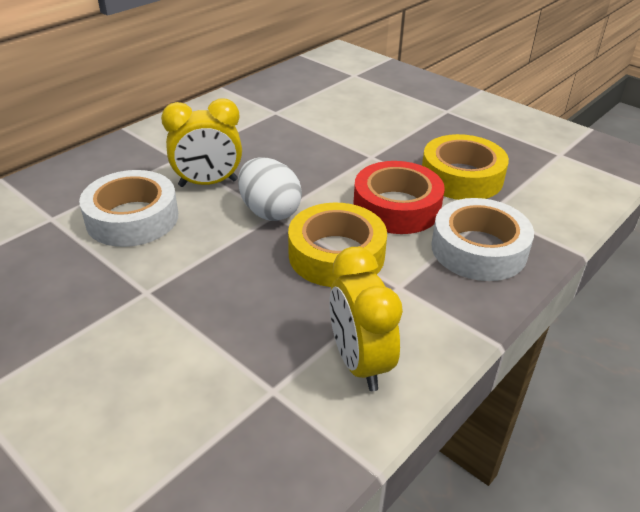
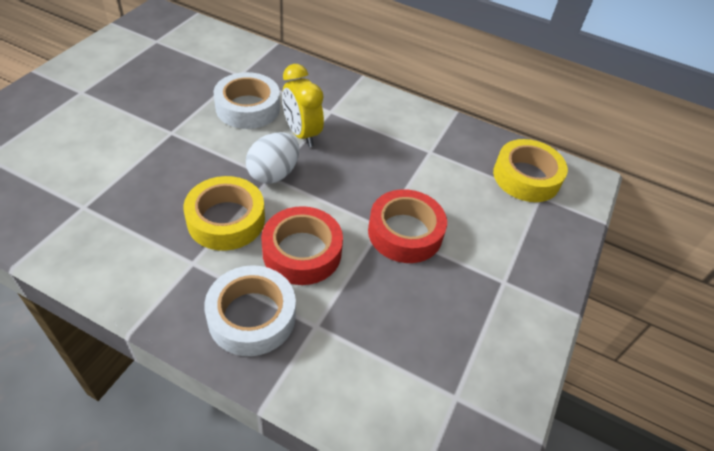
camera: 70 degrees right, 10 degrees up
yellow clock [329,247,403,391] -> none
yellow tape [422,134,509,200] -> yellow tape moved to [493,139,568,202]
none -> red tape [368,189,447,263]

